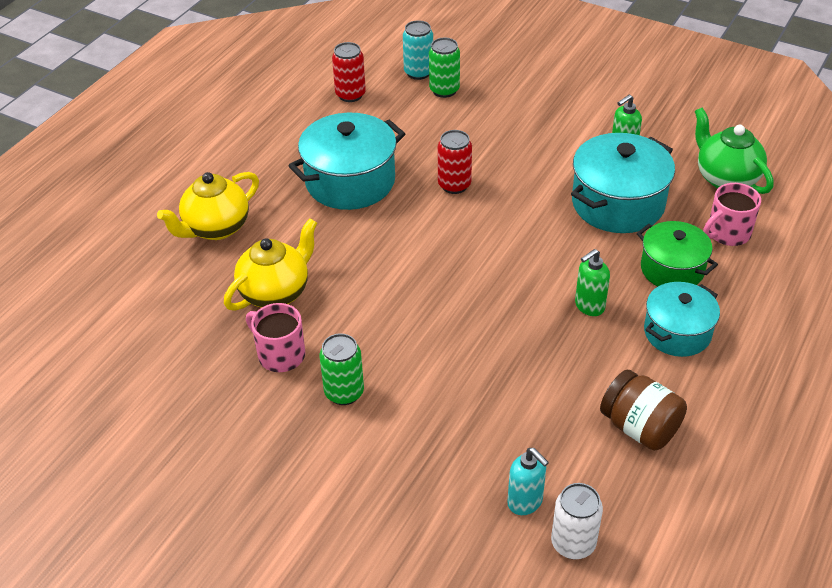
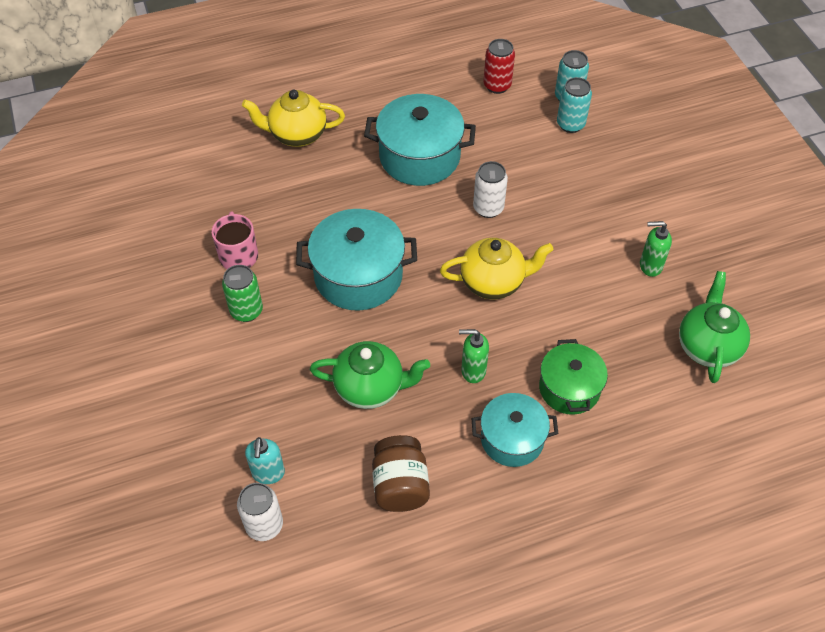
camera: 40 degrees right, 10 degrees up
yellow teapot [224,218,317,311] -> yellow teapot moved to [440,238,554,299]
green can [429,38,460,98] -> turquoise can [557,77,592,133]
red can [438,130,472,194] -> white can [473,161,508,218]
turquoise pot [571,133,675,233] -> turquoise pot moved to [296,209,417,310]
pink mug [703,183,761,246] -> none
none -> green teapot [310,341,430,409]

